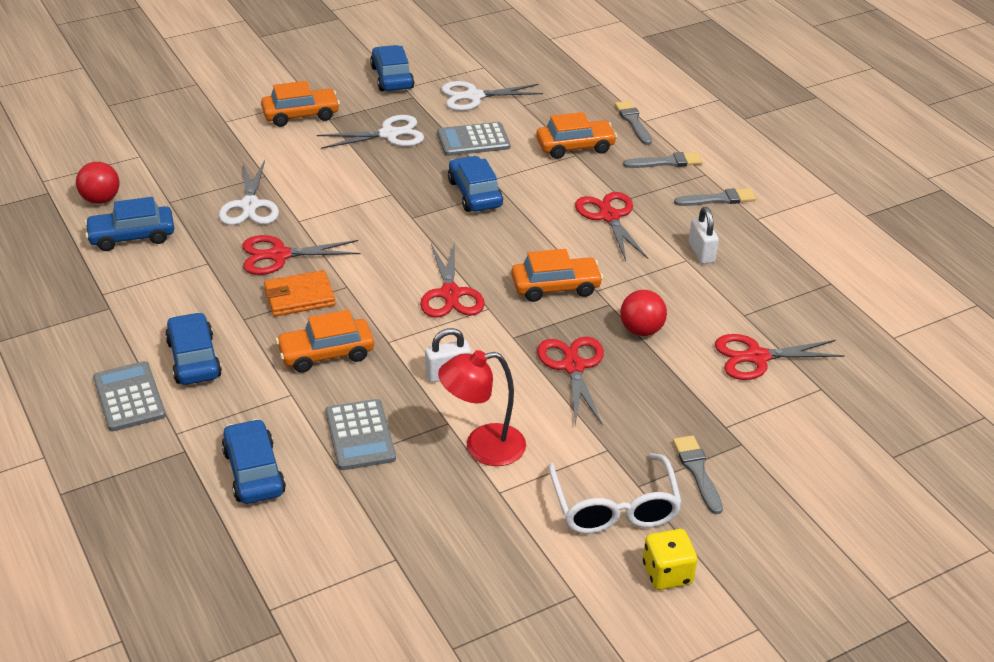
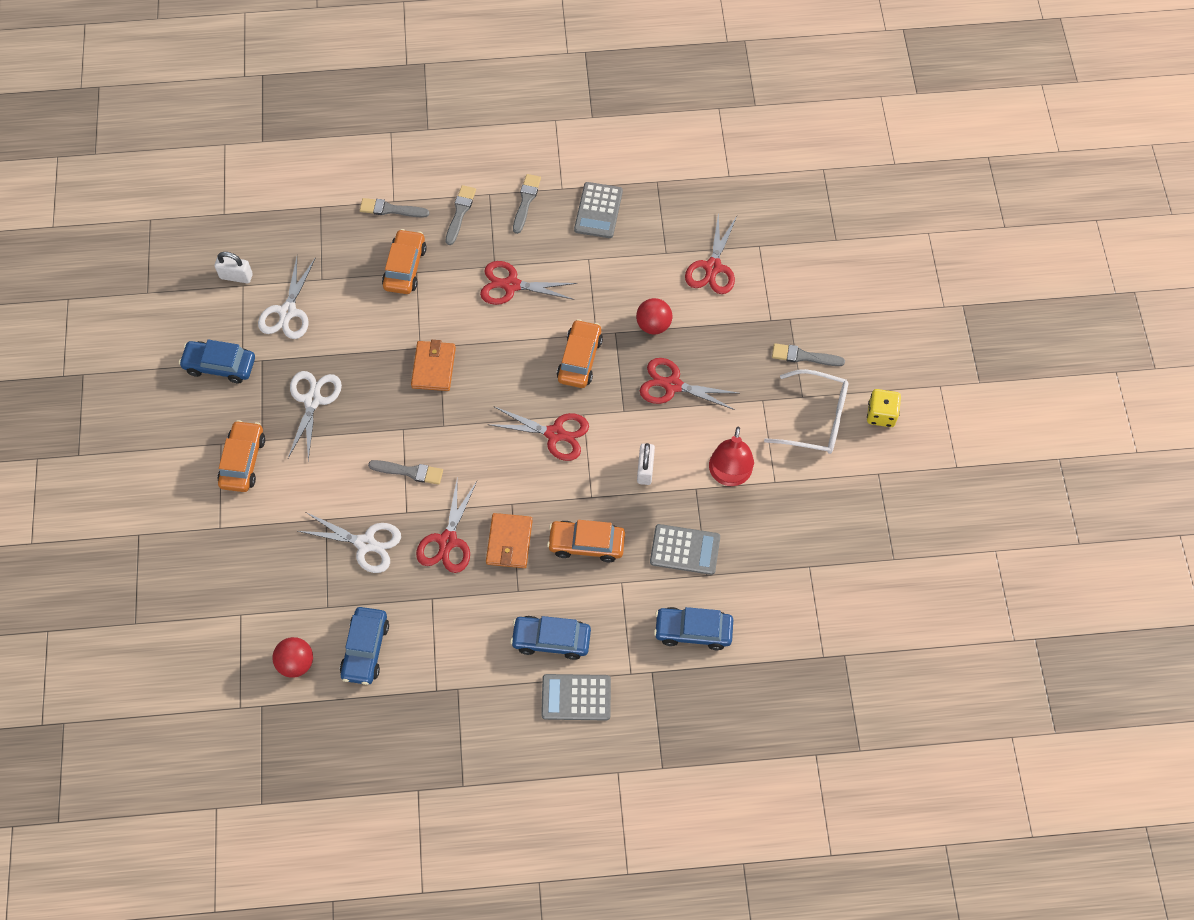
camera: 65 degrees left, 25 degrees up
orange car [276,310,374,373] -> orange car turned 90 degrees clockwise [547,520,625,562]
grey calculator [437,122,511,156] -> grey calculator moved to [574,182,623,238]
blue car [448,156,503,212] -> orange wallet [411,340,456,391]
white padlock [689,207,719,264] -> white padlock moved to [215,252,253,283]
none -> grey brush [368,460,443,485]

